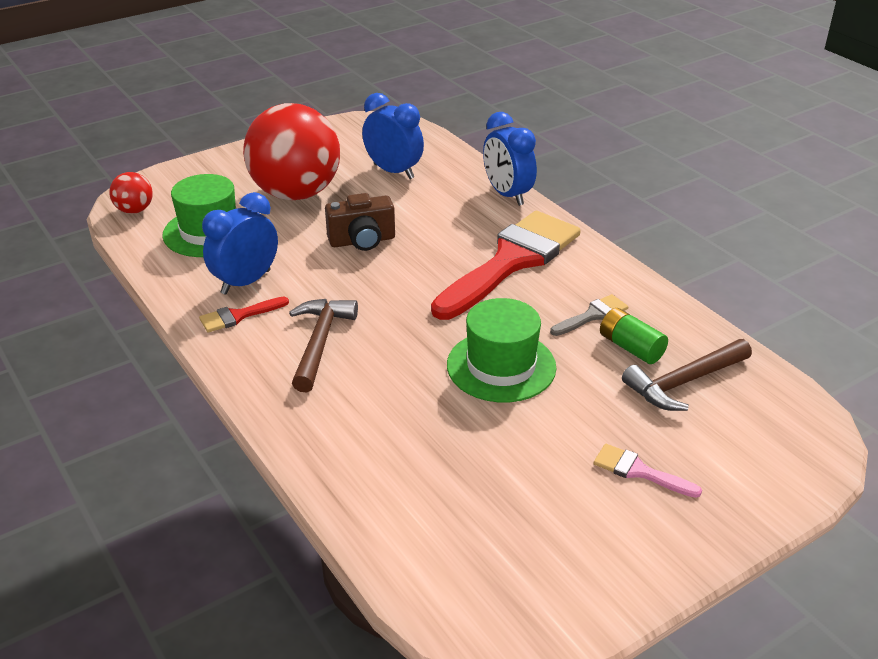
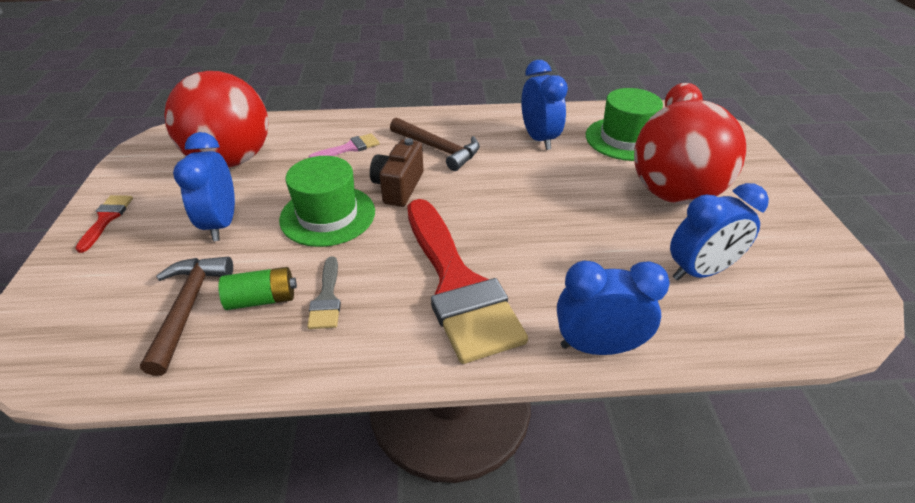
camera: 120 degrees right, 5 degrees up
red brush [199,296,289,333] -> red brush moved to [75,195,133,253]
brown camera [325,193,395,251] -> brown camera moved to [370,138,423,207]
pink brush [594,444,702,498] -> pink brush moved to [309,133,380,158]
none -> red ball [164,71,268,168]
none -> blue clock [173,132,235,241]

